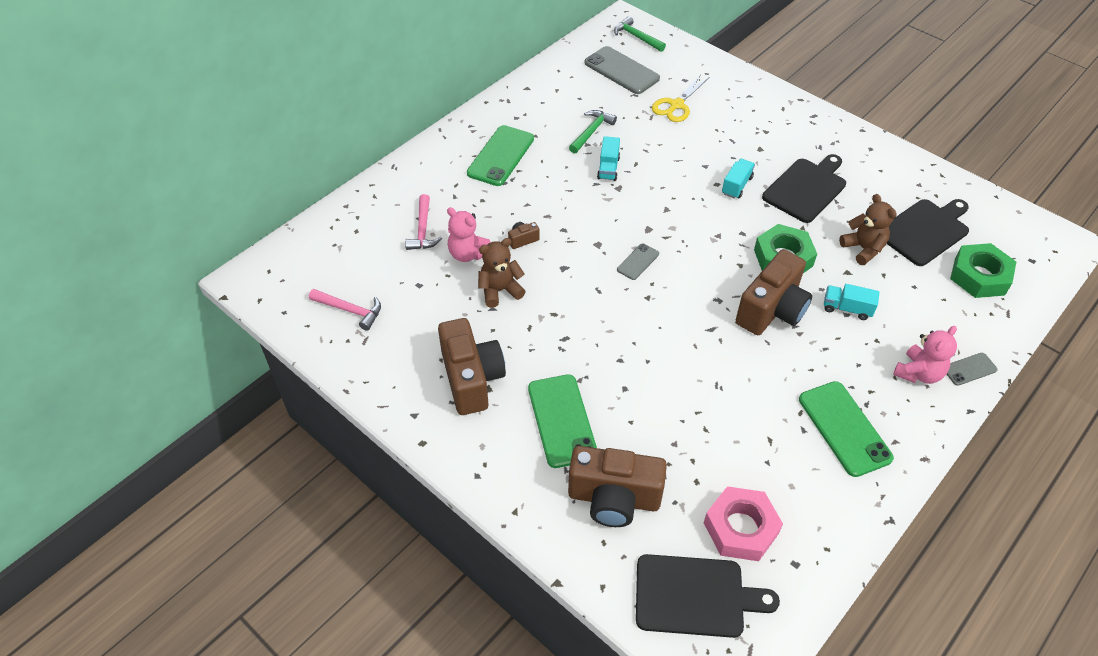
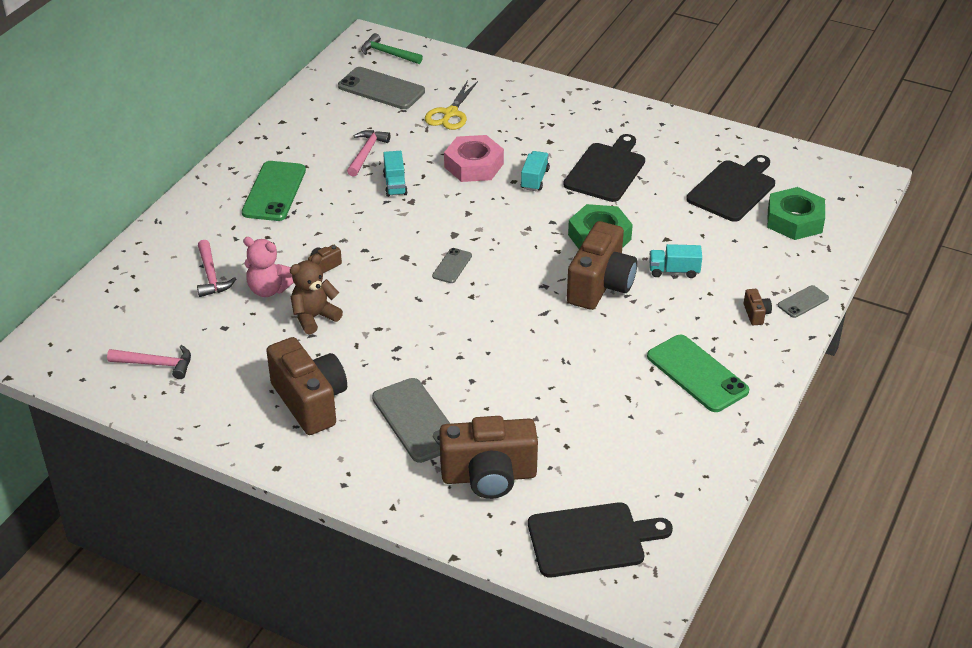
camera: 15 degrees left, 10 degrees down
green phone [528,374,597,468] -> grey phone [372,378,450,463]
green hammer [569,110,617,154] -> pink hammer [347,130,390,176]
pink nut [704,486,783,561] -> pink nut moved to [444,135,504,182]
brown teddy bear [839,194,896,265] -> none
pink teddy bear [893,326,957,384] -> brown camera [744,289,772,325]

